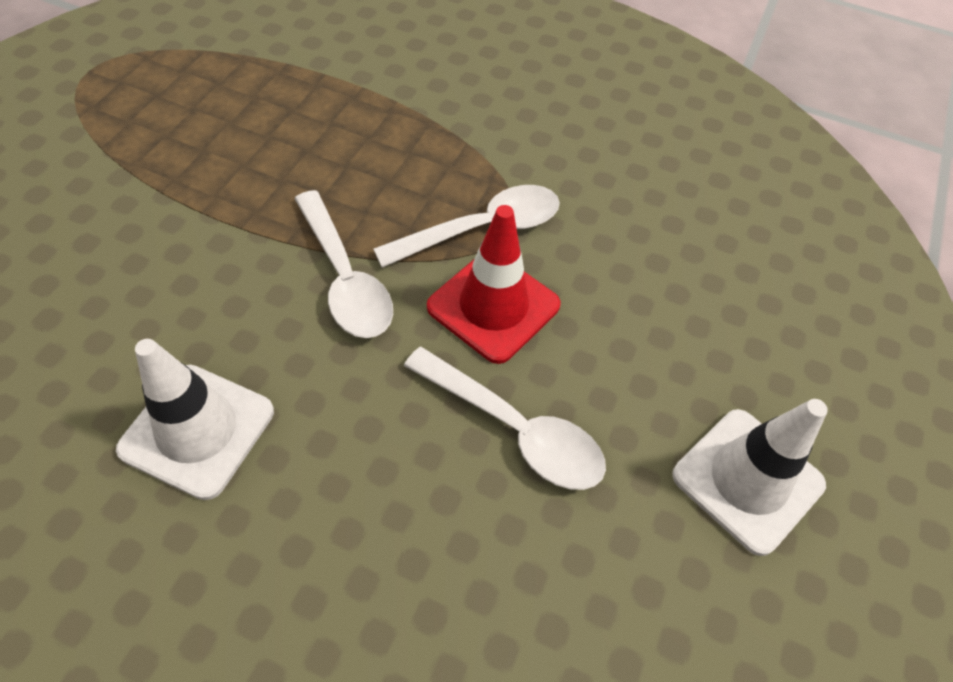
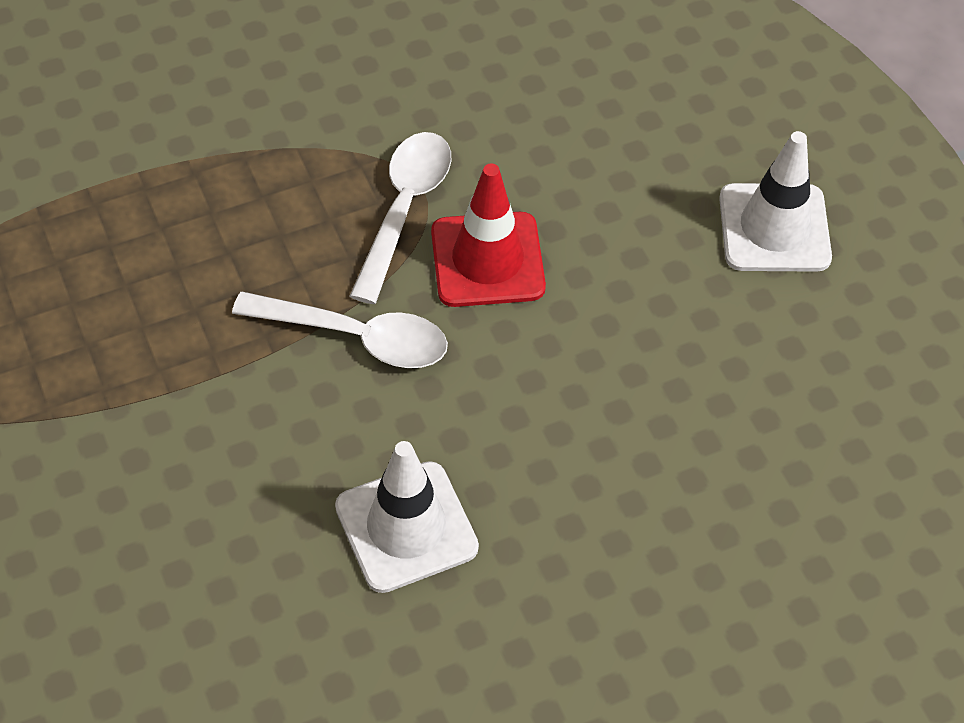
camera: 45 degrees left, 0 degrees up
white spoon [404,347,606,490] -> none

